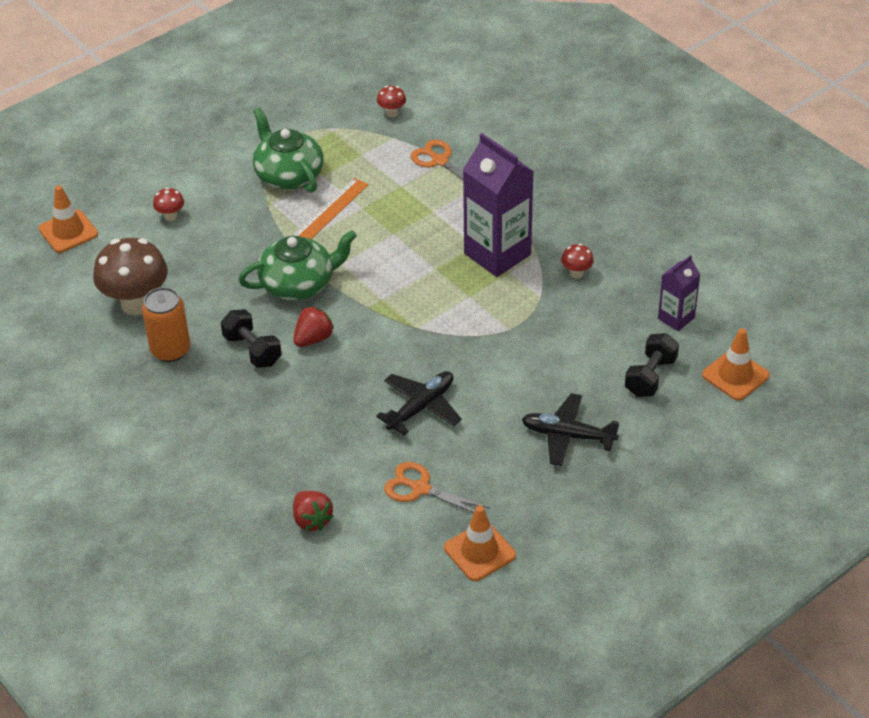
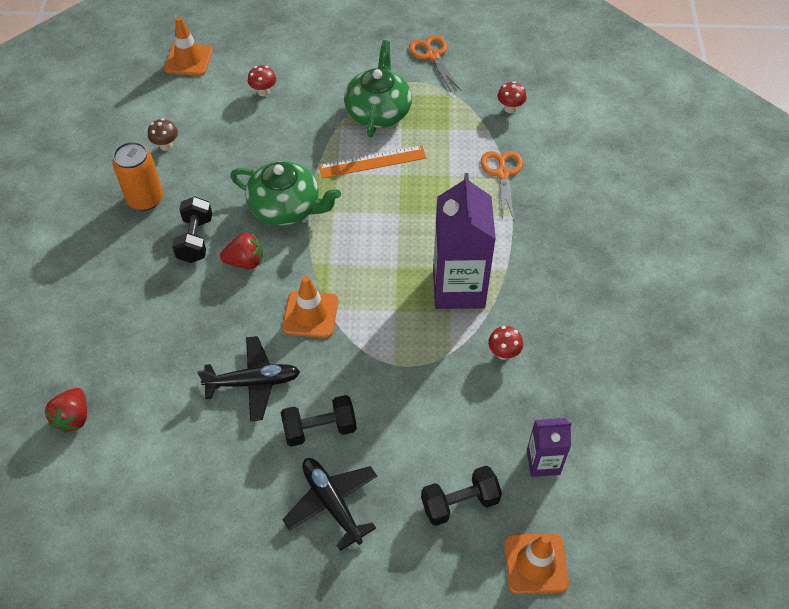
camera: 40 degrees right, 10 degrees up
brown mushroom [93,238,168,315] -> brown mushroom [148,118,178,151], size x0.45
orange scissors [384,462,490,513] -> orange scissors moved to [409,35,461,93]
orange traffic cone [444,505,516,581] -> orange traffic cone moved to [282,276,338,338]
none -> black dumbbell [280,395,357,447]

